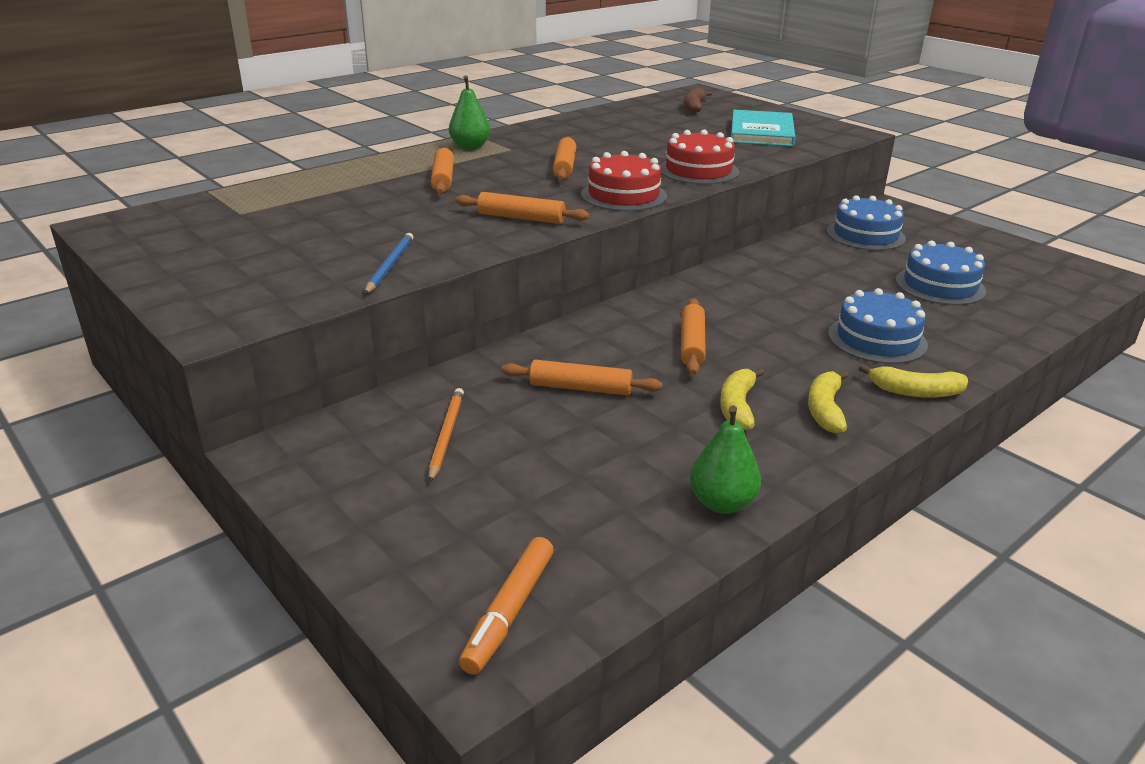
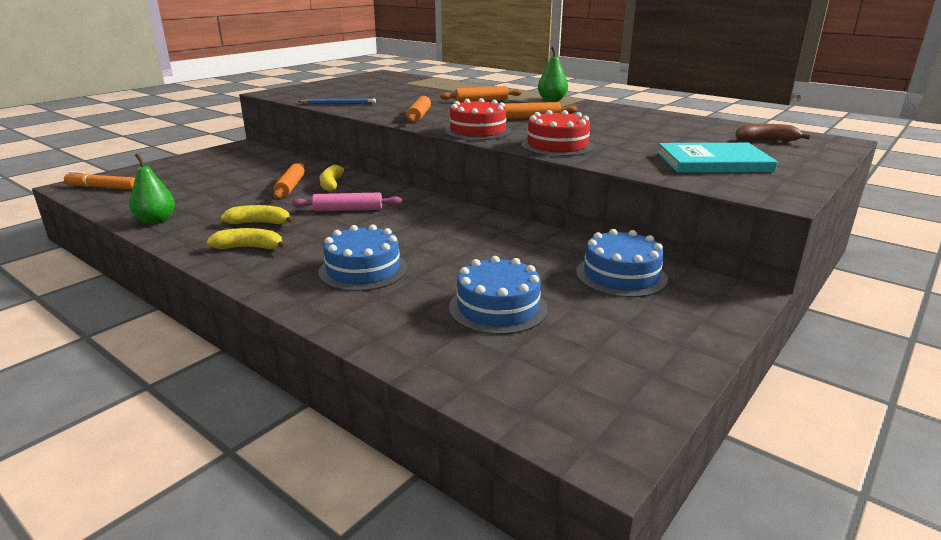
camera: 80 degrees right, 5 degrees down
orange pencil [429,388,464,482] -> none
orange rolling pin [681,299,706,375] -> pink rolling pin [292,192,402,211]
yellow banana [859,364,968,398] -> yellow banana moved to [319,165,349,192]

